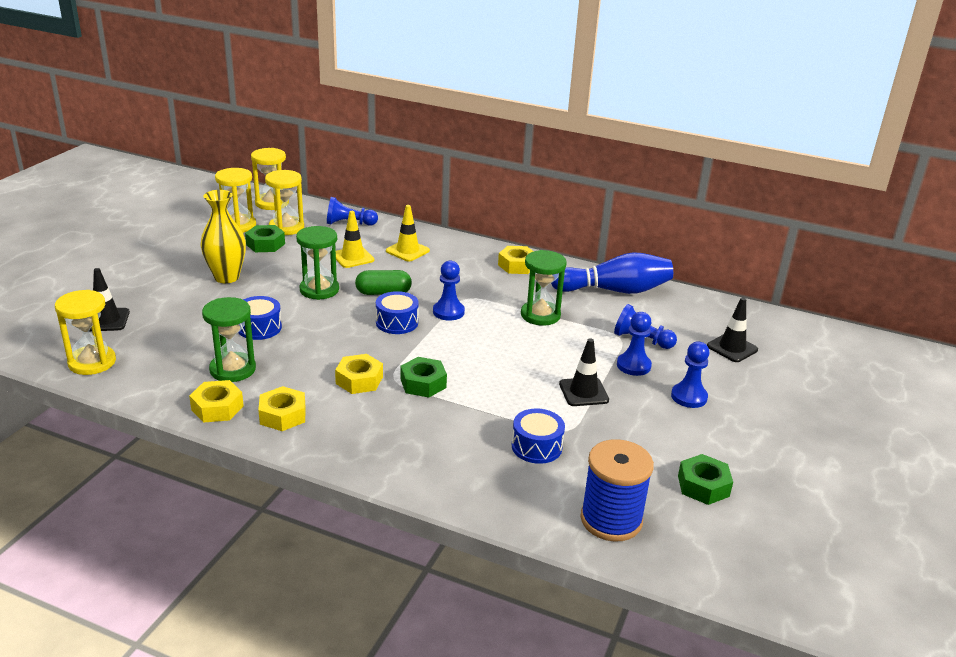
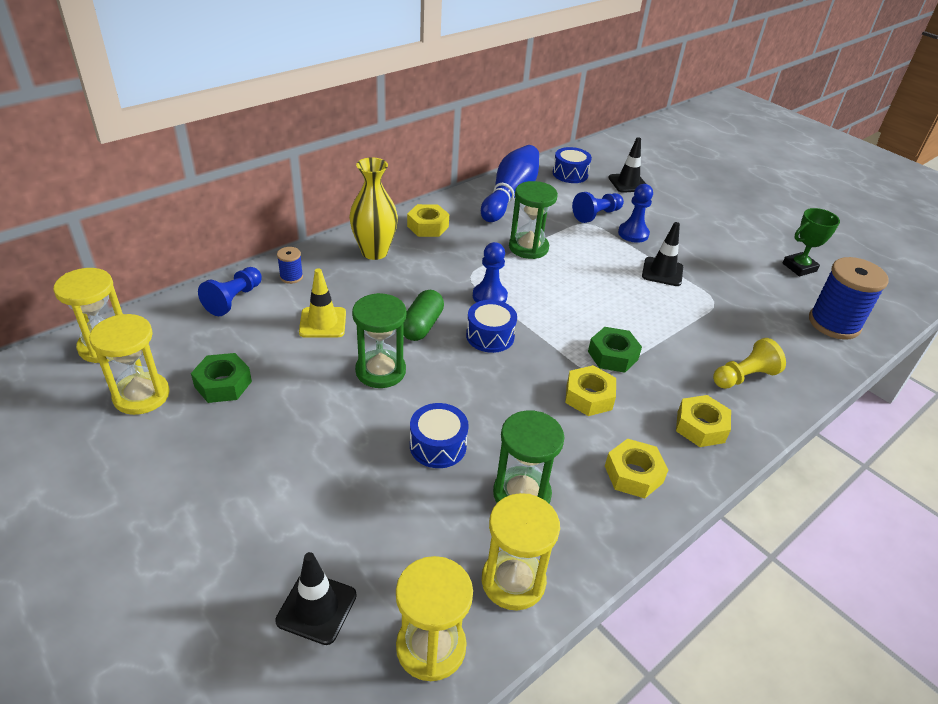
camera: 65 degrees left, 10 degrees up
yellow nut [189,380,244,423] -> yellow nut moved to [676,395,731,447]
yellow vase [201,190,246,283] -> yellow vase moved to [349,157,398,260]
yellow hourglass [265,170,304,235] -> yellow hourglass moved to [482,493,560,611]
yellow traffic cone [386,205,430,262] -> none
blue drum [512,408,565,464] -> blue drum moved to [553,147,592,183]
blue pawn [671,342,709,408] -> none
green nut [678,454,733,505] -> green trophy [783,208,840,276]
none -> blue spool [277,247,303,284]
none -> yellow pawn [713,338,786,389]

